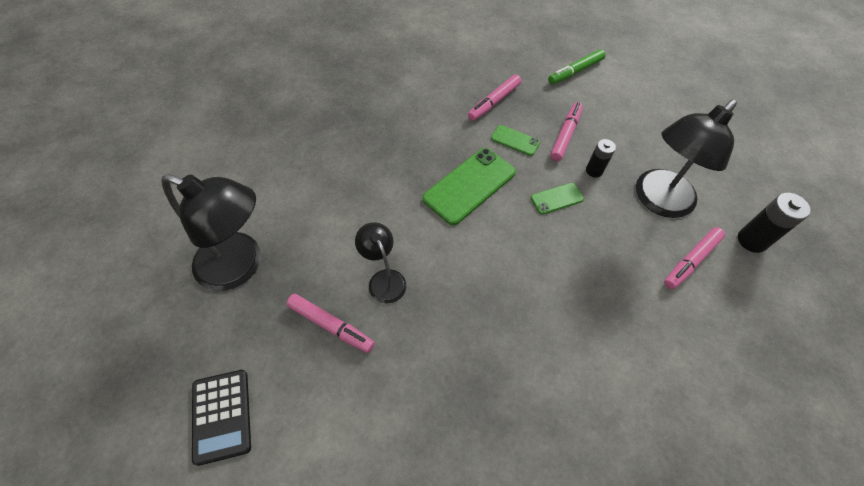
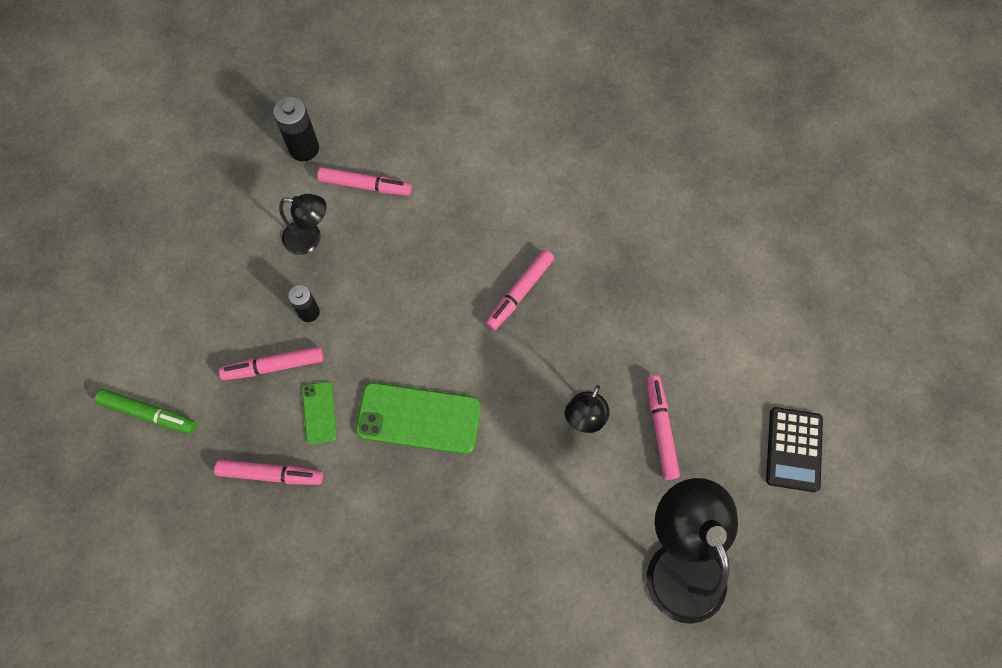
camera: 125 degrees left, 10 degrees up
black calculator [192,370,251,466] -> black calculator turned 150 degrees clockwise [766,407,823,492]
green phone [531,183,584,215] -> none
black lamp [636,100,737,218] -> black lamp [279,194,327,255], size x0.55
none -> pink marker [486,250,554,331]

